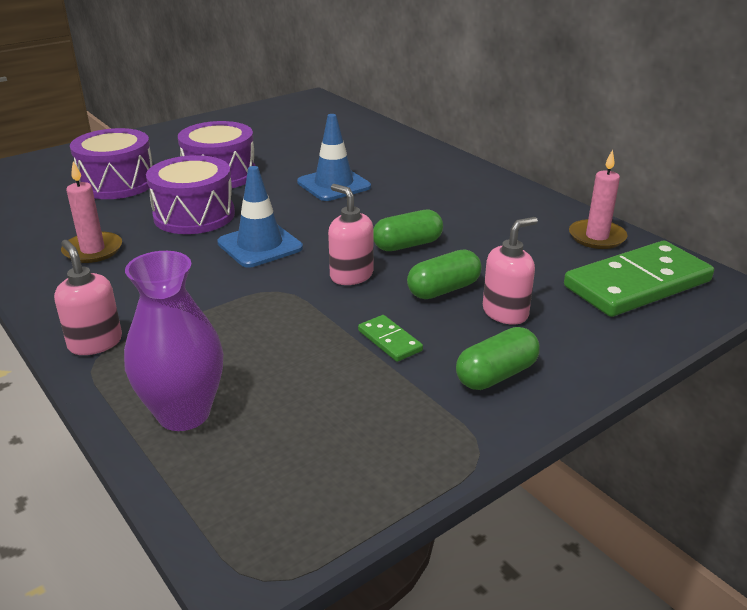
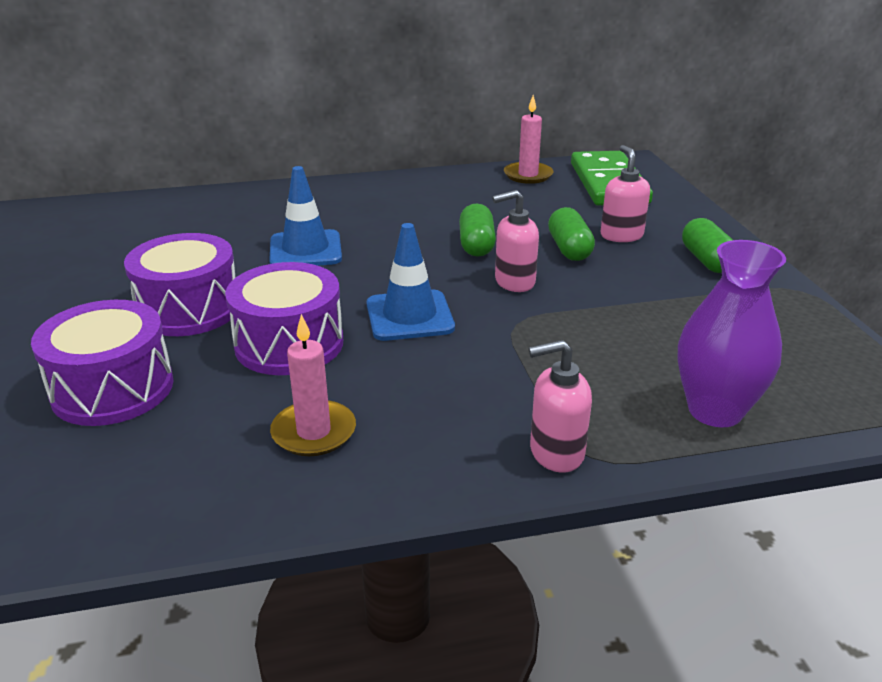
camera: 65 degrees left, 0 degrees up
green domino [358,315,423,362] -> none

